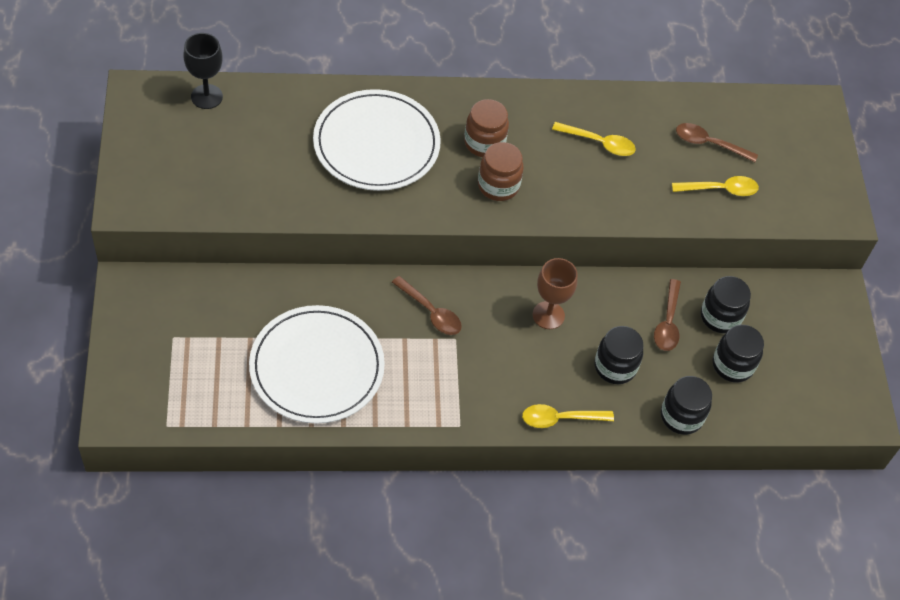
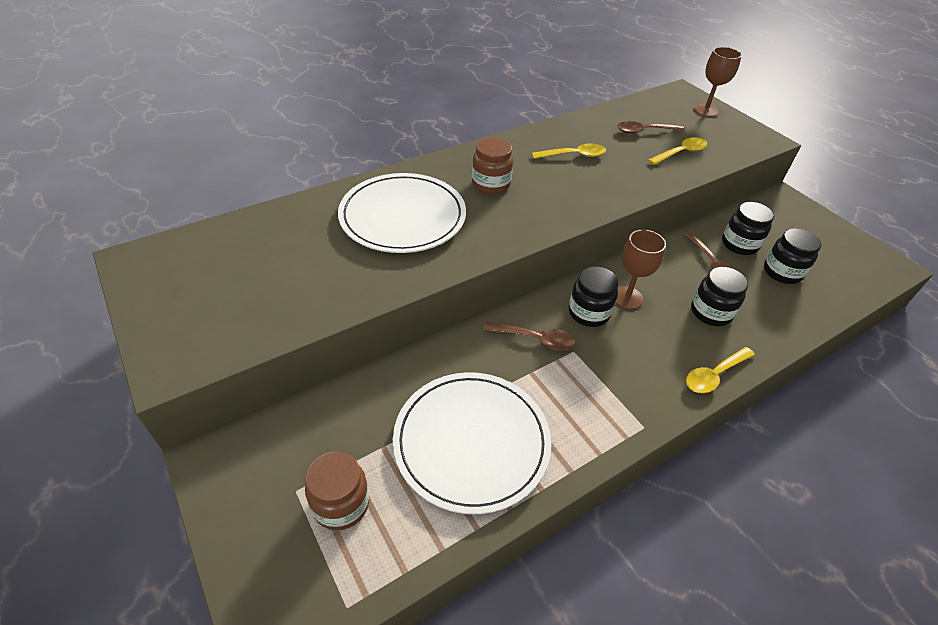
camera: 25 degrees left, 10 degrees down
black goblet [184,33,223,109] -> none
brown jar [478,142,524,201] -> brown jar moved to [305,451,369,530]
black jar [661,376,712,435] -> black jar moved to [569,266,618,327]
none -> brown goblet [694,47,742,117]

